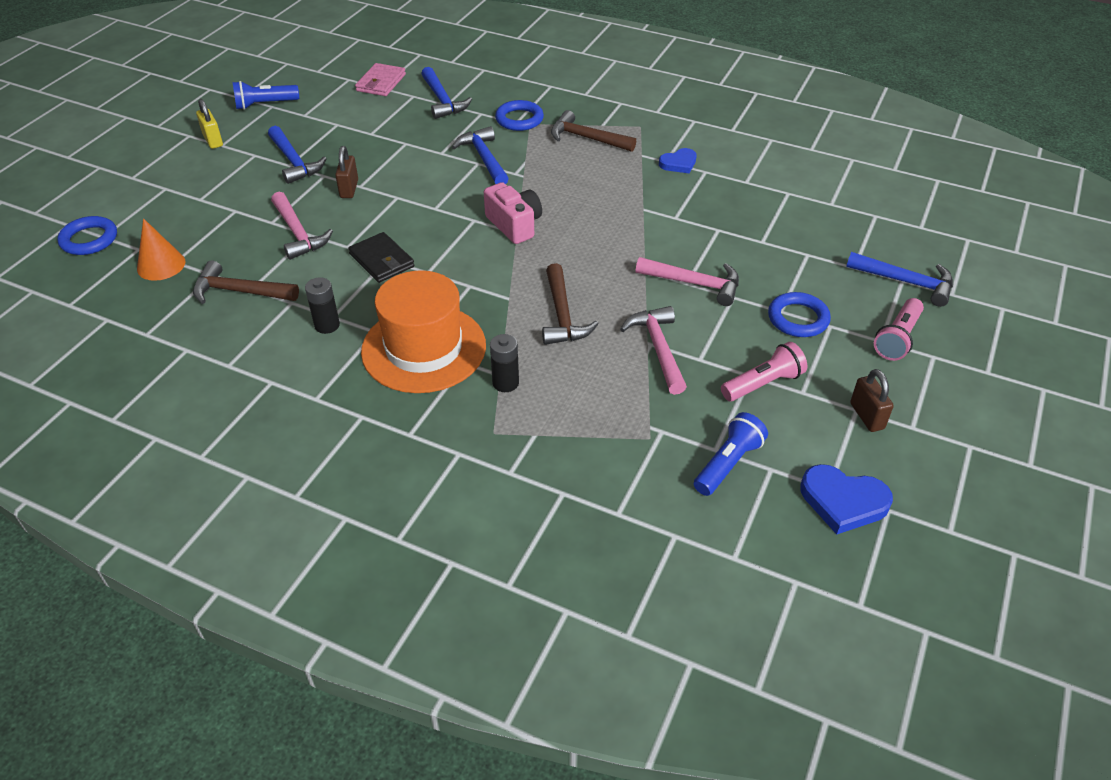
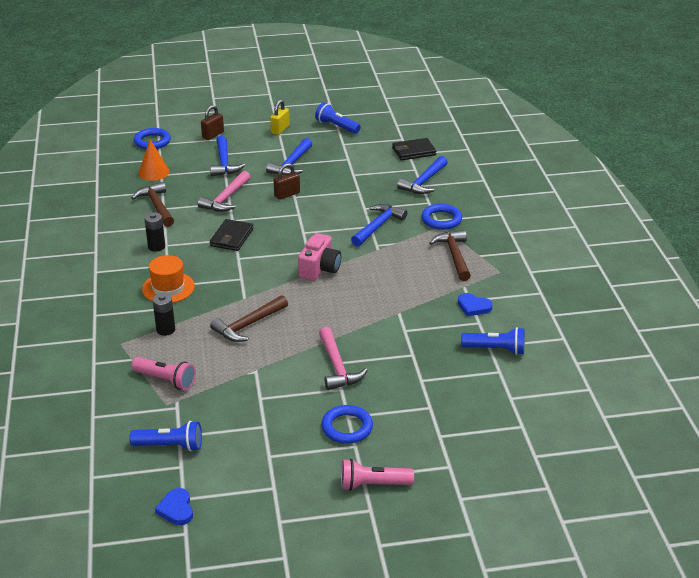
camera: 55 degrees right, 10 degrees down
pink wallet [355,63,406,96] -> black wallet [392,138,436,160]
orange hat [361,270,486,393] -> orange hat [142,255,195,303], size x0.60
pink hammer [620,306,687,395] -> none
pink flashlight [721,342,807,401] -> pink flashlight moved to [132,357,196,390]
blue heart [800,464,893,535] -> blue heart [155,488,193,525], size x0.65
blue hammer [846,252,953,307] -> blue hammer moved to [210,135,245,176]
brown padlock [850,369,894,432] -> brown padlock moved to [201,105,224,140]
none -> blue flashlight [461,327,524,355]

